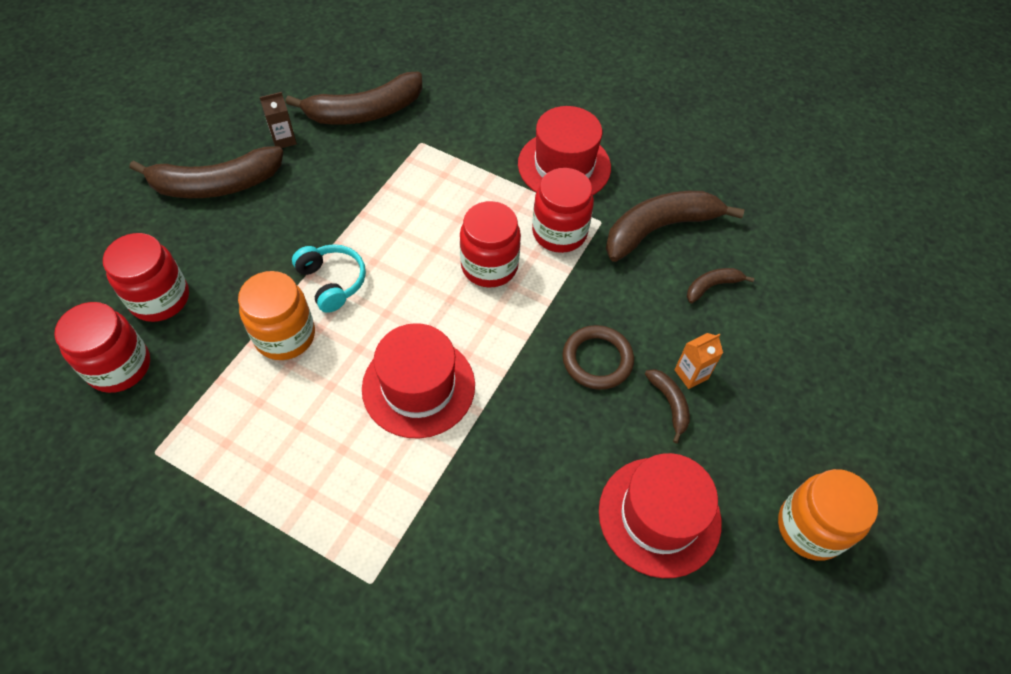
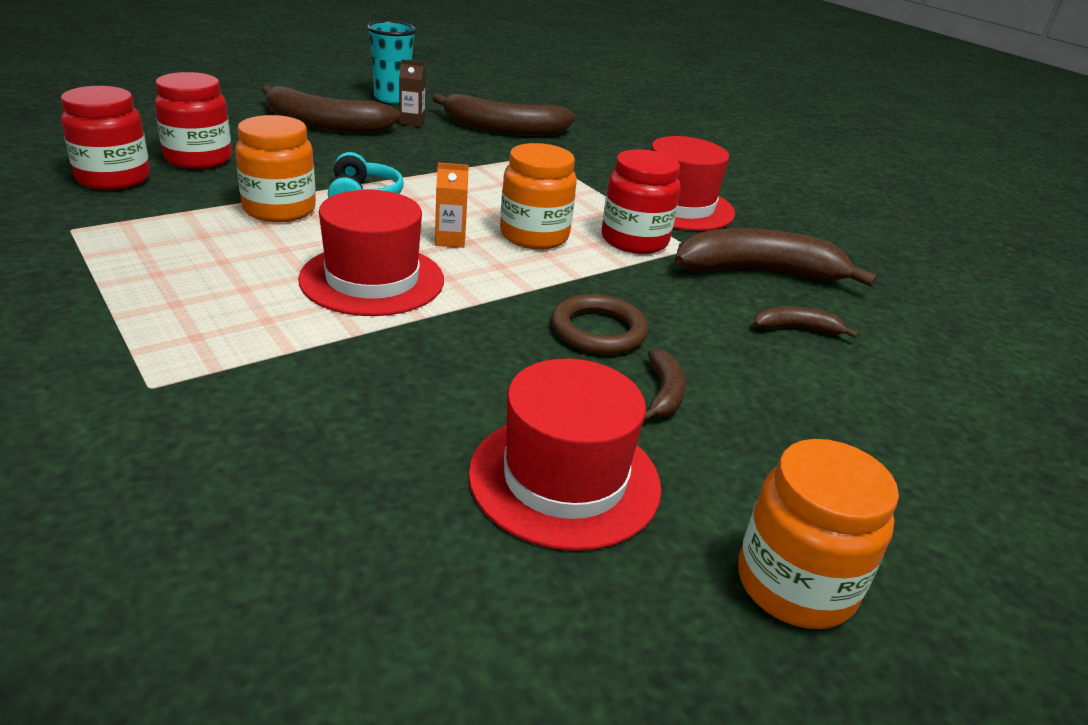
camera: 25 degrees right, 25 degrees down
red jar [460,201,521,288] -> orange jar [500,143,577,249]
orange carton [674,333,723,389] -> orange carton moved to [435,163,469,248]
none -> turquoise cup [367,21,417,104]

